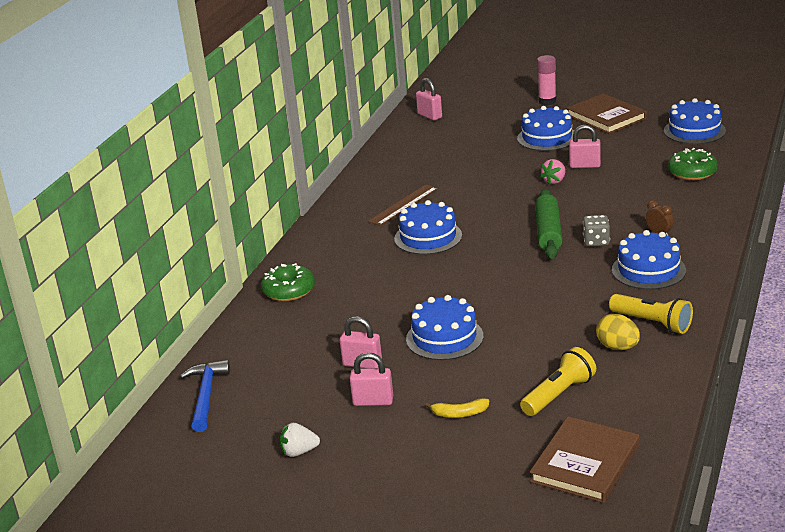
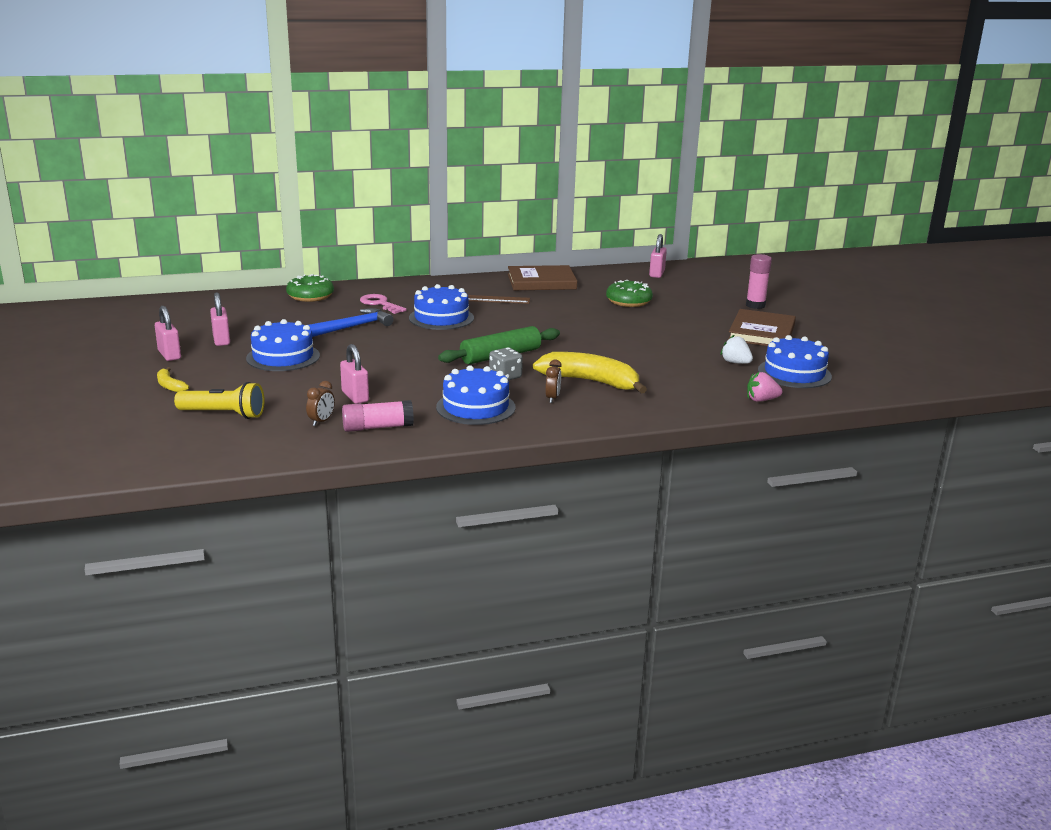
camera: 50 degrees right, 5 degrees down
blue hammer [180,360,230,432] -> blue hammer moved to [309,308,394,337]
white strawberry [280,423,320,457] -> white strawberry moved to [720,335,753,364]
blue cake [517,106,574,151] -> none
brown book [530,416,640,503] -> brown book moved to [508,265,577,290]
pink strawberry [540,159,566,185] -> pink strawberry moved to [747,372,782,402]
pink padlock [569,125,601,168] -> pink padlock moved to [340,344,369,404]
yellow egg [596,314,640,350] -> brown clock [306,381,335,426]
yellow flashlight [609,294,693,334] -> pink glue stick [342,400,414,432]
green donut [668,148,718,181] -> green donut moved to [606,280,653,307]
none -> pink key [360,294,407,314]
none -> yellow banana [533,352,647,394]

